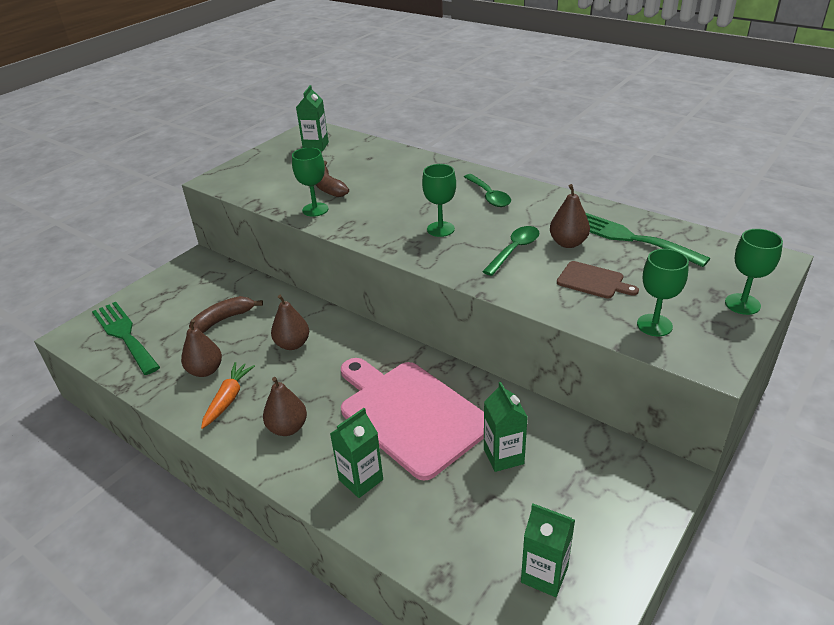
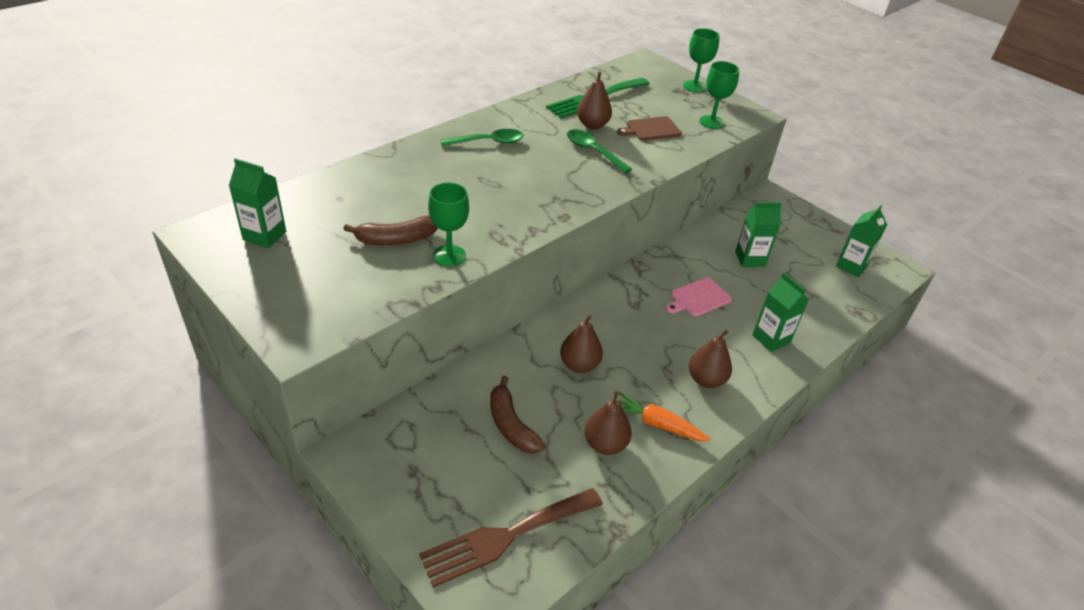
camera: 85 degrees left, 5 degrees up
green fork [92,302,160,375] -> brown fork [419,488,603,587]
pink cutting board [341,358,484,481] -> pink cutting board [666,278,732,316], size x0.44
green goblet [422,164,456,237] -> none
brown cutting board [557,261,639,299] -> brown cutting board turned 150 degrees counterclockwise [617,116,682,141]

